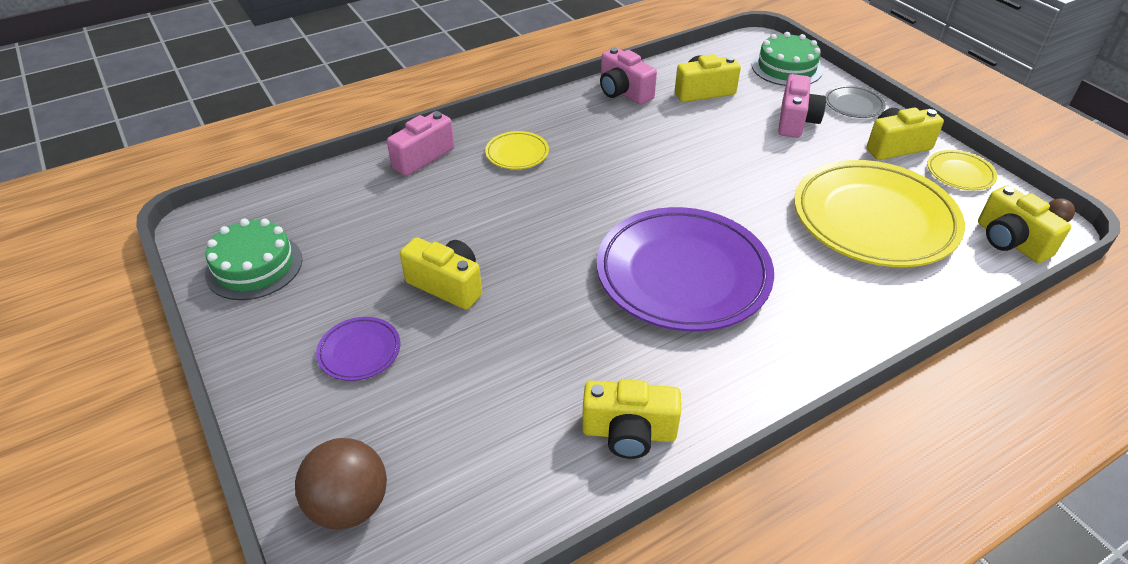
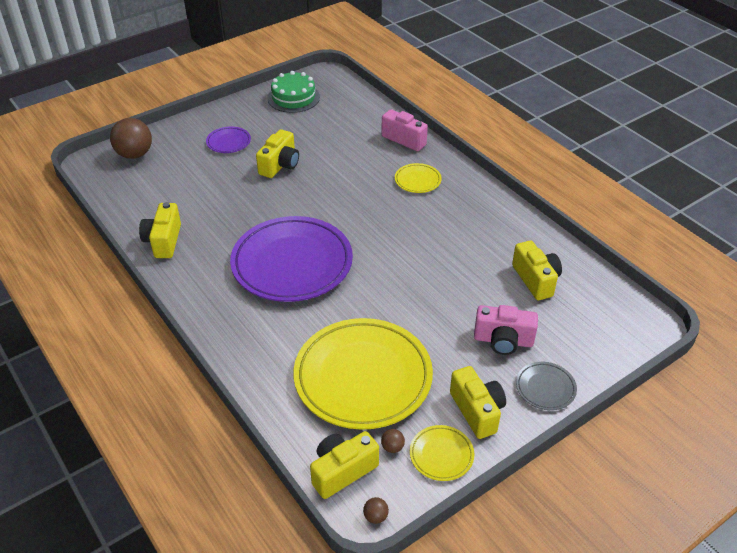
camera: 85 degrees right, 0 degrees up
pink camera [600,47,657,105] -> none
green cake [752,32,823,86] -> none
none -> brown ball [381,429,405,453]

